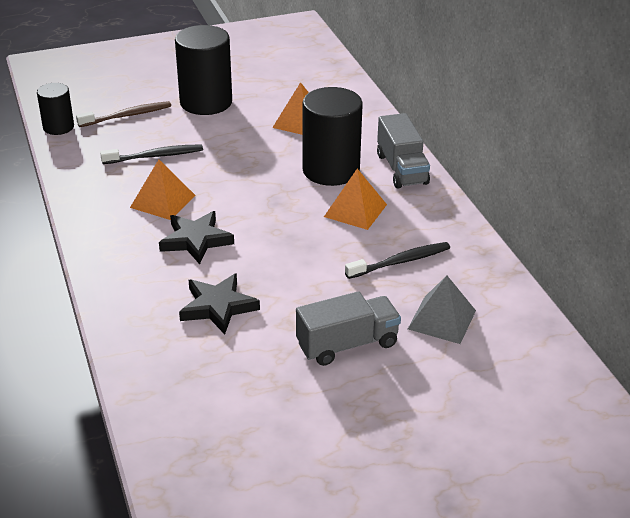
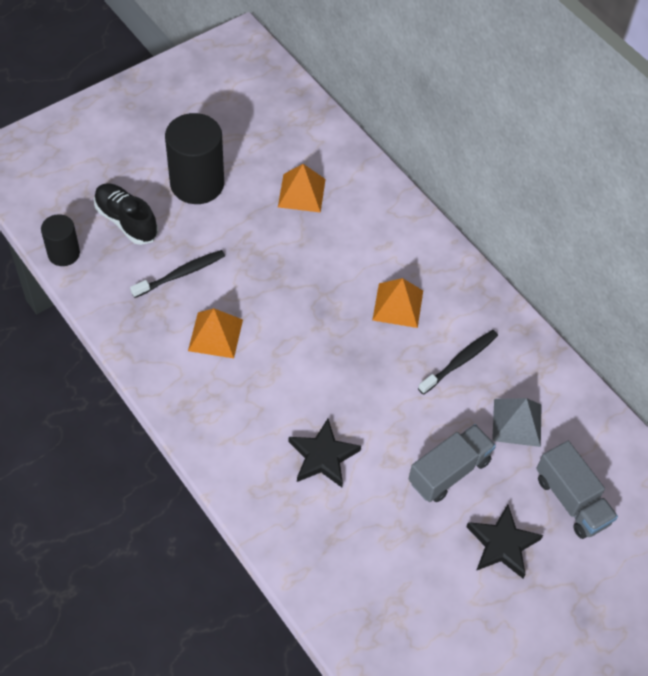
camera: 20 degrees left, 20 degrees up
brown toothbrush [76,101,171,127] -> black shoe [94,183,158,245]
black star [159,211,234,264] -> black star moved to [466,504,543,579]
black cylinder [302,87,363,186] -> none
grey truck [377,113,430,188] -> grey truck moved to [536,441,618,539]

